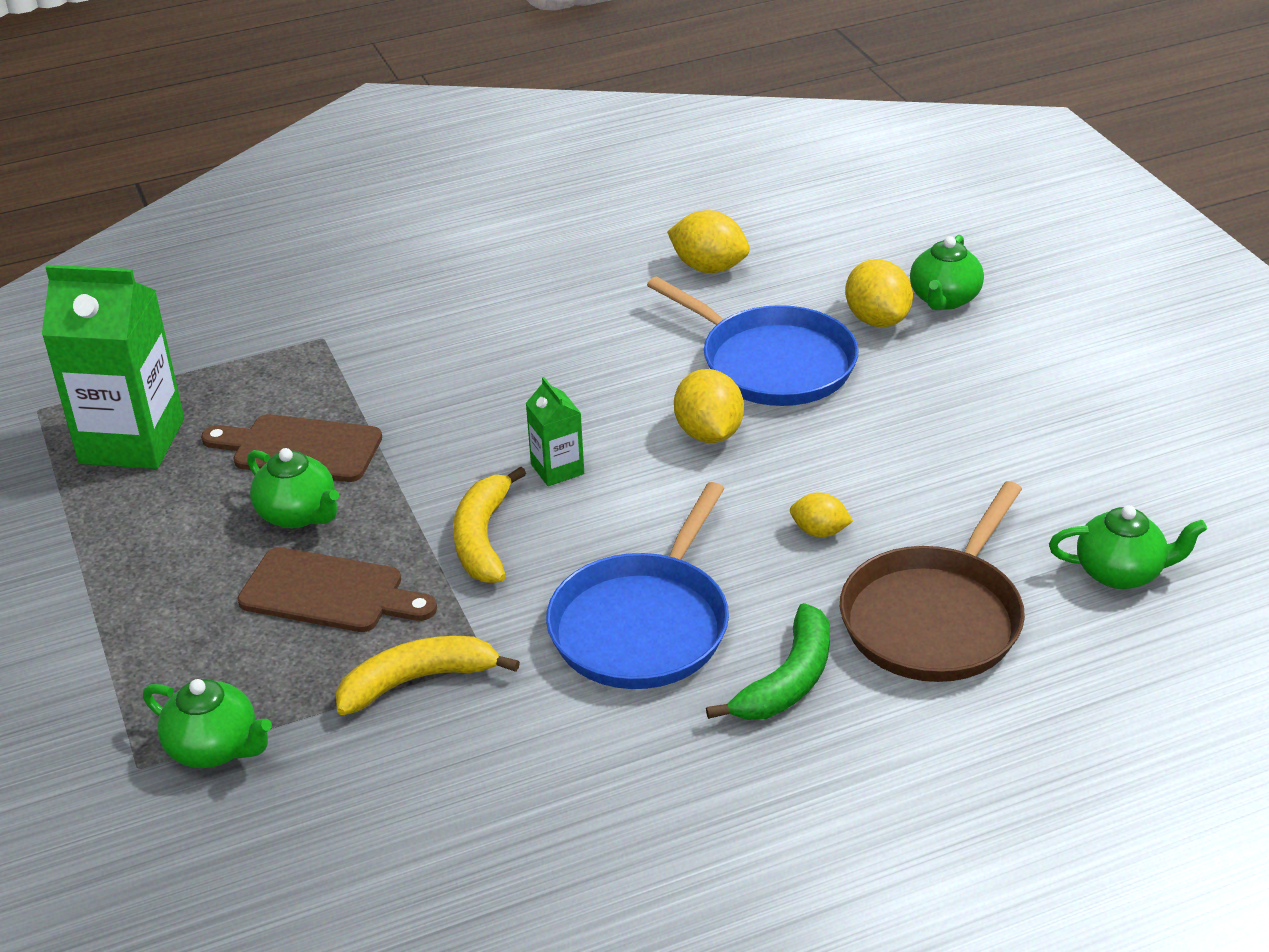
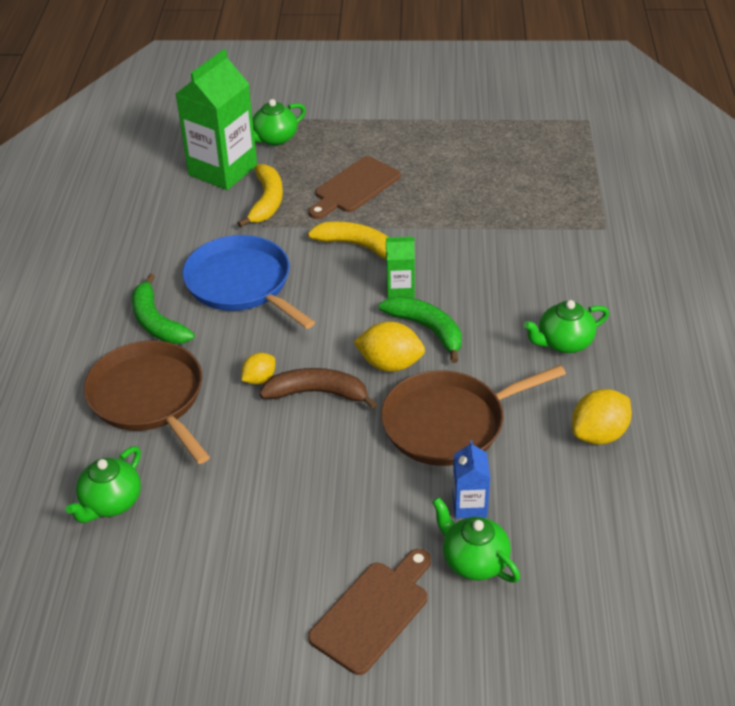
camera: 115 degrees right, 5 degrees up
green carton [42,265,184,469] -> green carton moved to [176,49,257,190]
brown cutting board [201,414,382,482] -> brown cutting board moved to [308,549,431,675]
green teapot [247,448,339,528] -> green teapot moved to [523,300,609,353]
blue pan [647,277,859,406] -> brown pan [381,365,566,466]
yellow lemon [845,259,913,327] -> blue carton [452,440,490,518]
none -> brown banana [259,368,377,409]
none -> green banana [379,296,462,363]

